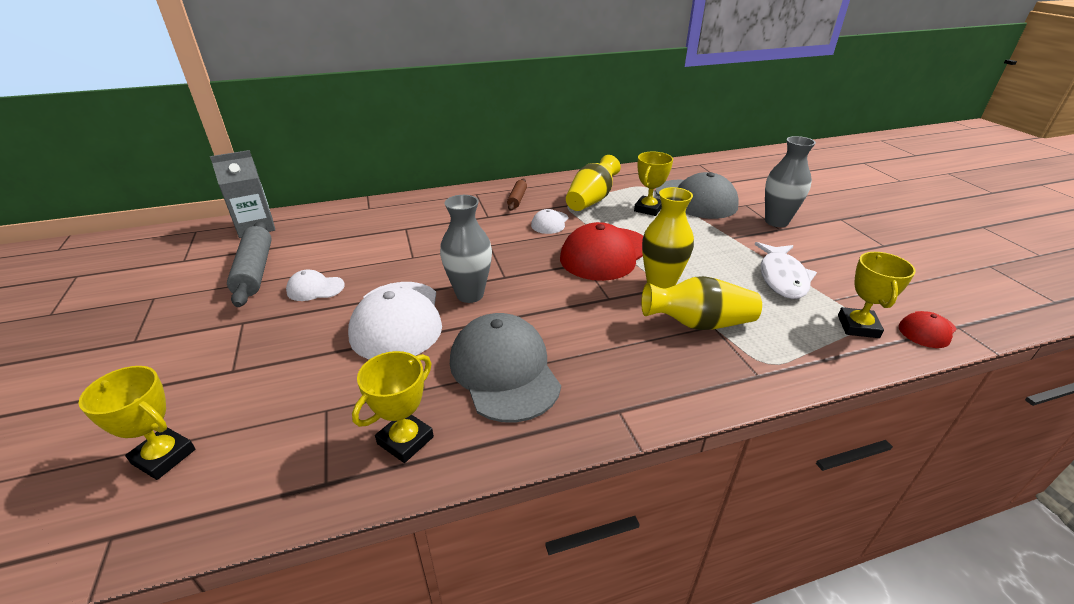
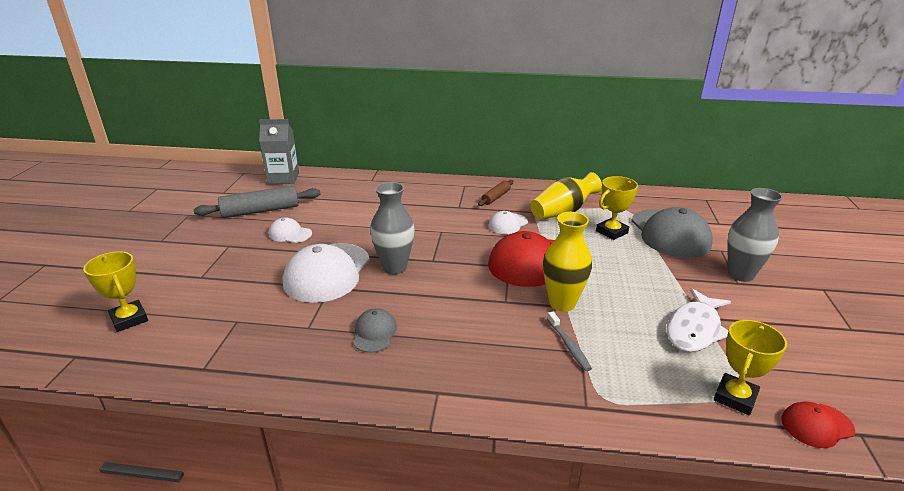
camera: 25 degrees right, 5 degrees down
grey rolling pin [227,221,272,307] -> grey rolling pin turned 60 degrees clockwise [194,186,321,218]
yellow trophy [352,351,434,463] -> none
grey cap [450,313,561,423] -> grey cap [353,308,397,353], size x0.49
yellow vase [641,276,762,330] -> grey toothbrush [547,312,592,371]

